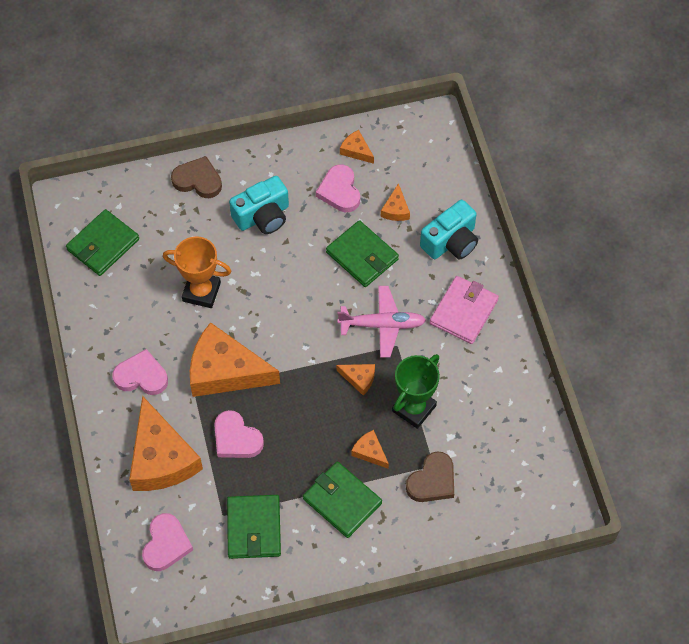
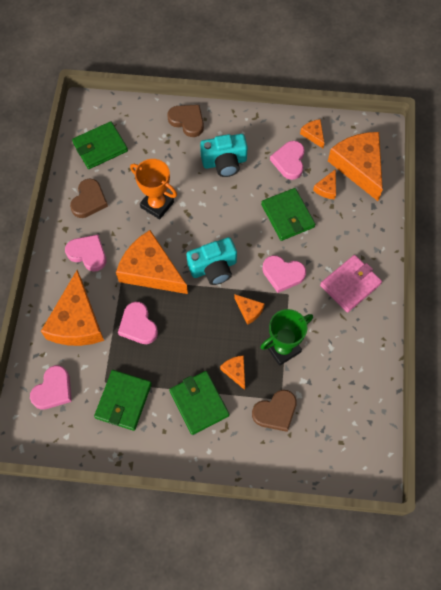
camera: 20 degrees right, 5 degrees up
pink plane [337,286,426,358] -> pink heart [262,255,306,293]
turquoise camera [420,200,478,259] -> turquoise camera moved to [186,237,237,285]
none -> brown heart [70,179,108,218]
none -> orange cheese [328,132,383,201]

